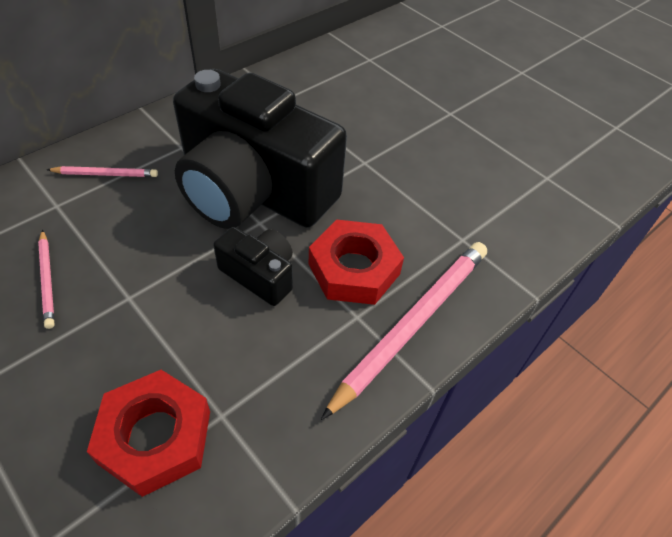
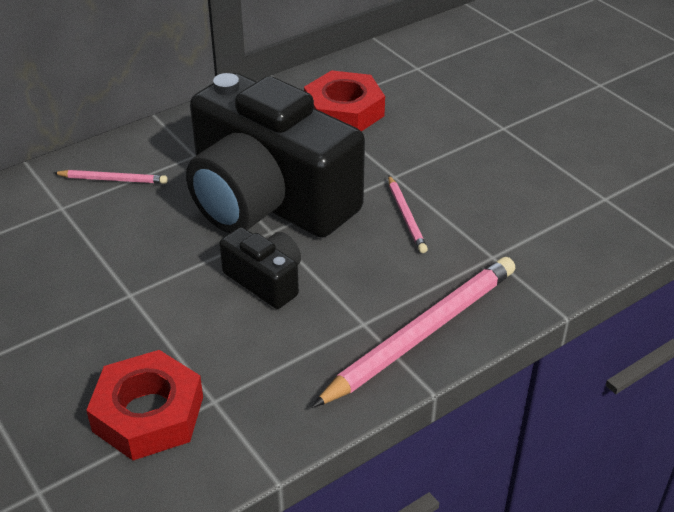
camera: 10 degrees right, 10 degrees down
pink pencil [38,230,54,329] -> pink pencil moved to [388,175,428,253]
red nut [309,220,404,305] -> red nut moved to [304,70,385,132]

